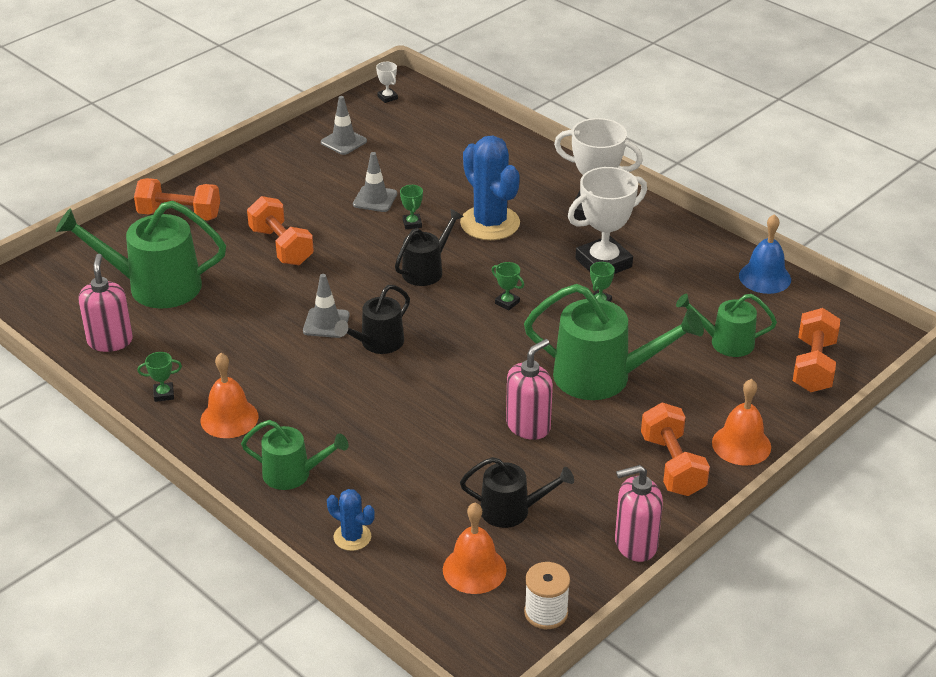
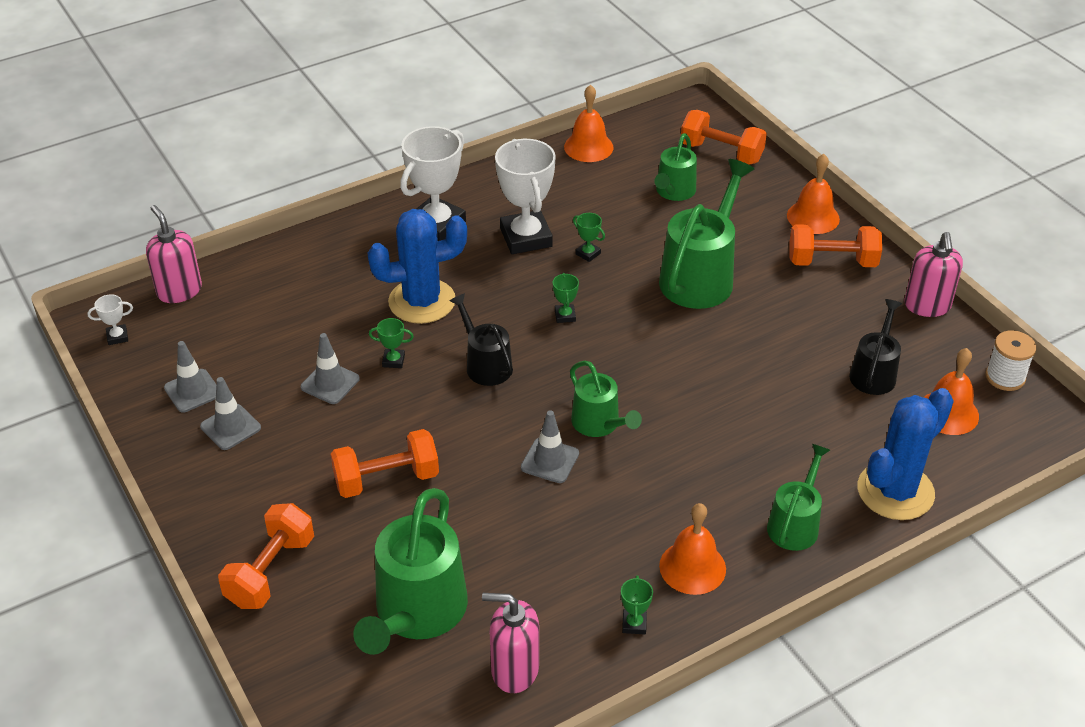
camera: 75 degrees left, 5 degrees up
blue cactus [327,489,375,551] -> blue cactus [858,388,954,520], size x1.99
black watering can [335,285,410,354] -> green watering can [570,361,642,437]
green trophy [492,262,524,310] -> green trophy turned 60 degrees counterclockwise [553,273,579,323]
pink soap dispenser [506,339,553,440] -> pink soap dispenser moved to [146,205,202,303]
blue bell [739,214,791,294] -> orange bell [564,85,614,162]
none -> grey traffic cone [200,377,261,450]

